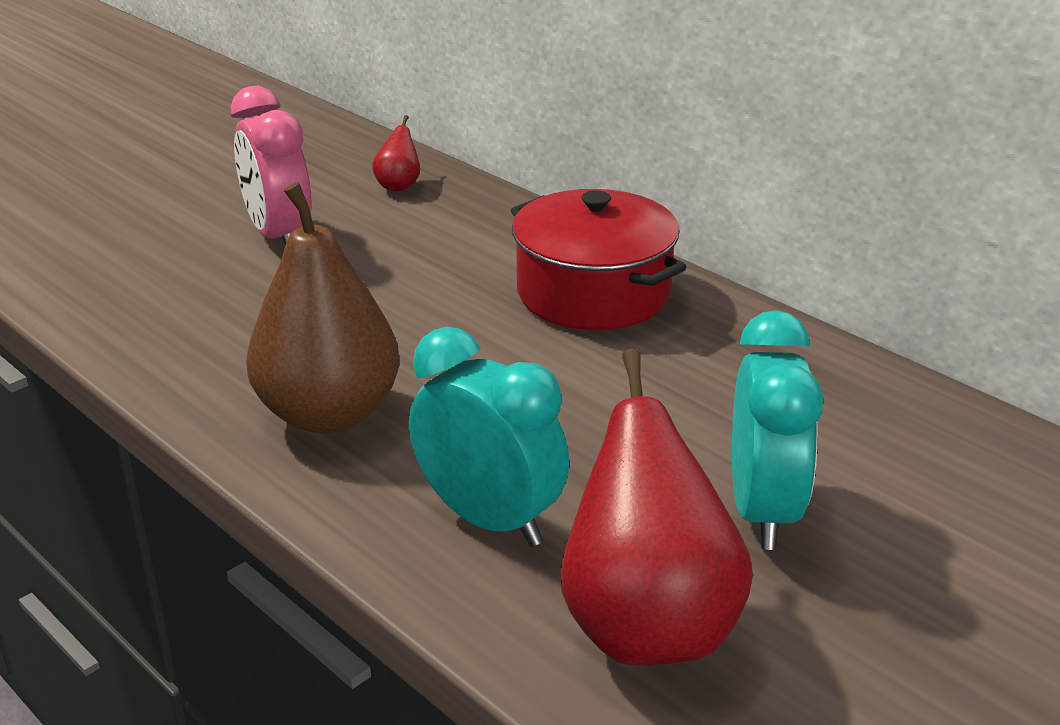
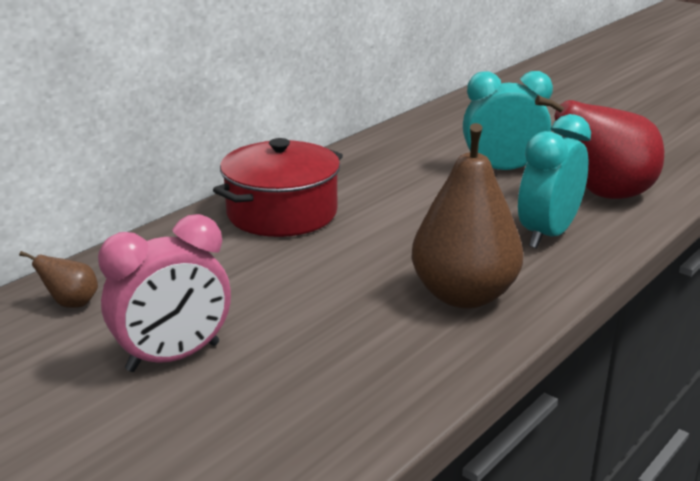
camera: 95 degrees left, 5 degrees down
red pear [372,115,420,191] -> brown pear [19,251,98,308]

